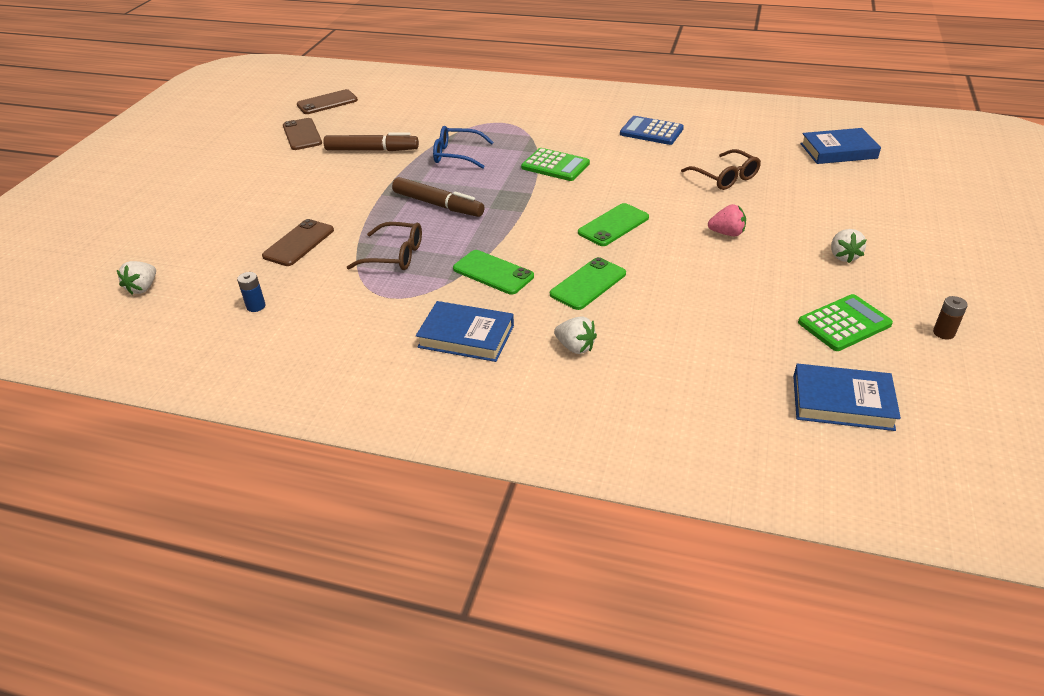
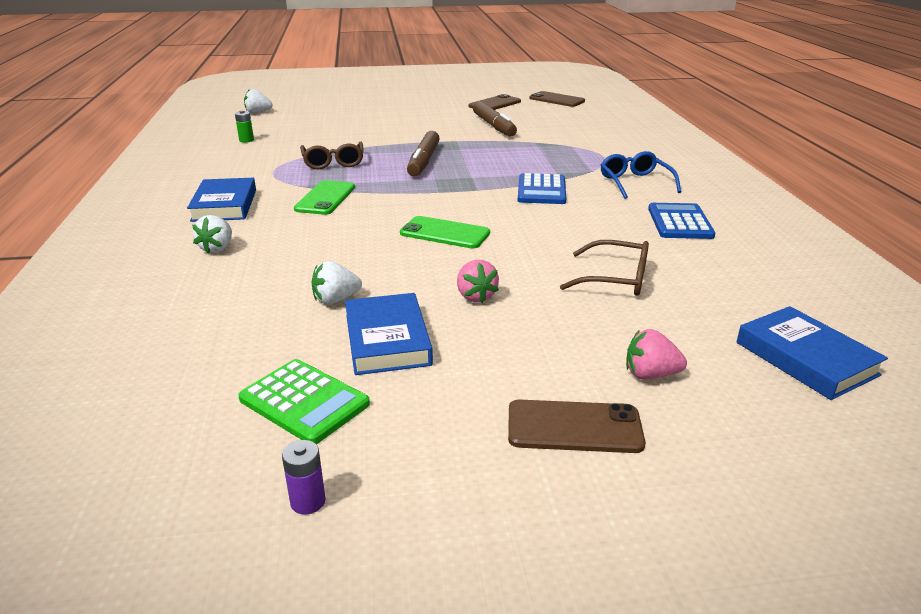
camera: 65 degrees right, 10 degrees down
blue battery [237,272,266,312] -> green battery [235,110,254,143]
brown phone [262,219,334,266] -> brown phone moved to [508,400,645,453]
blue glasses [433,126,494,169] -> blue glasses moved to [601,151,681,199]
green calculator [521,148,590,181] -> blue calculator [518,173,566,204]
green phone [550,257,626,310] -> none
brown glasses [681,149,761,190] -> brown glasses turned 105 degrees counterclockwise [560,240,649,296]
blue book [793,364,901,431] -> blue book moved to [345,293,433,375]
white strawberry [831,229,867,263] -> white strawberry moved to [312,261,362,304]
brown battery [933,296,968,340] -> purple battery [282,440,326,514]
none -> pink strawberry [626,329,687,380]

